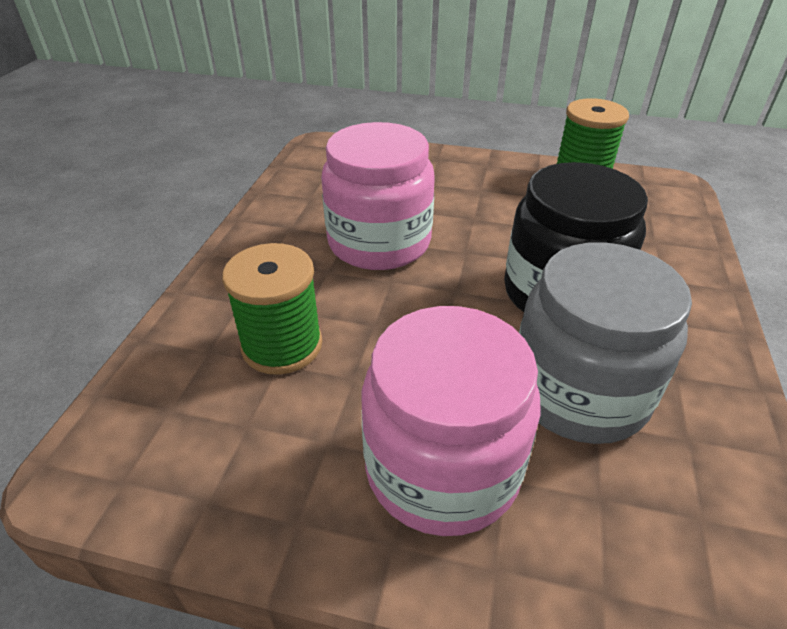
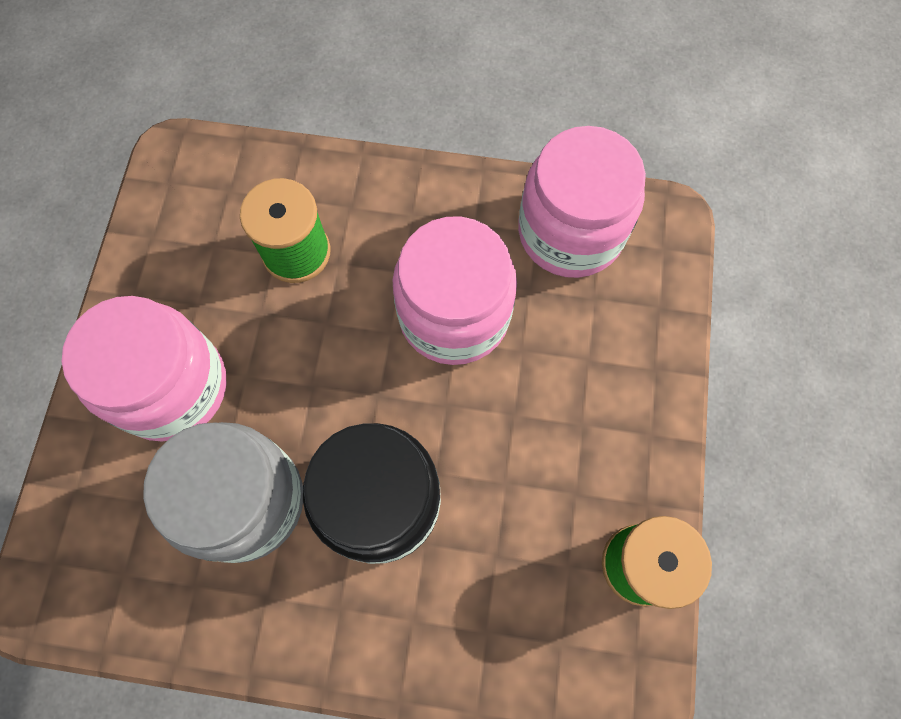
camera: 85 degrees right, 30 degrees up
none -> pink jar [518,126,646,278]

